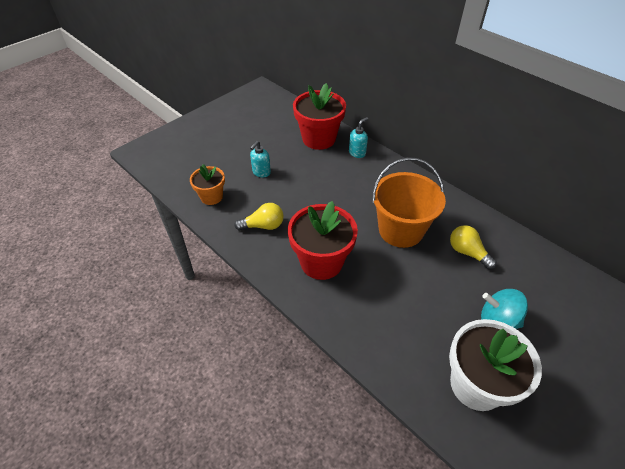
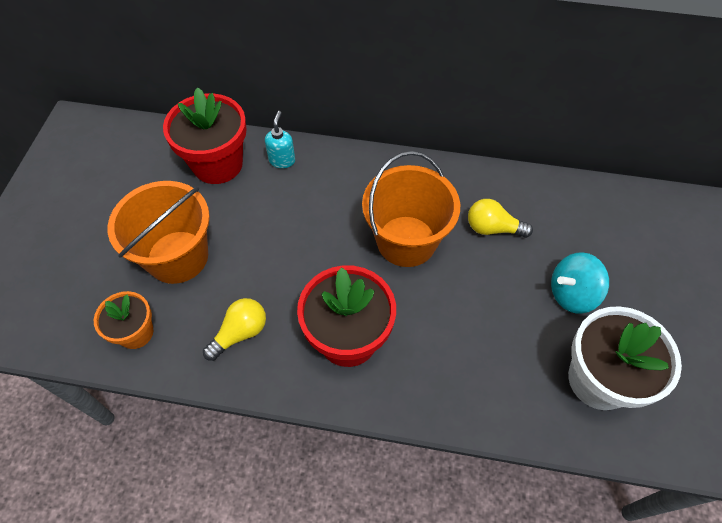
camera: 35 degrees left, 10 degrees up
turquoise soap dispenser [250,141,271,177] -> orange bucket [108,181,210,284]

